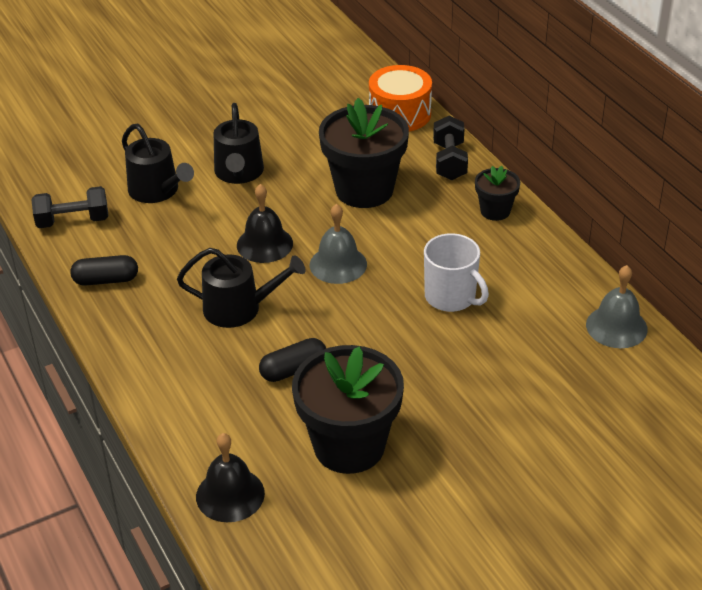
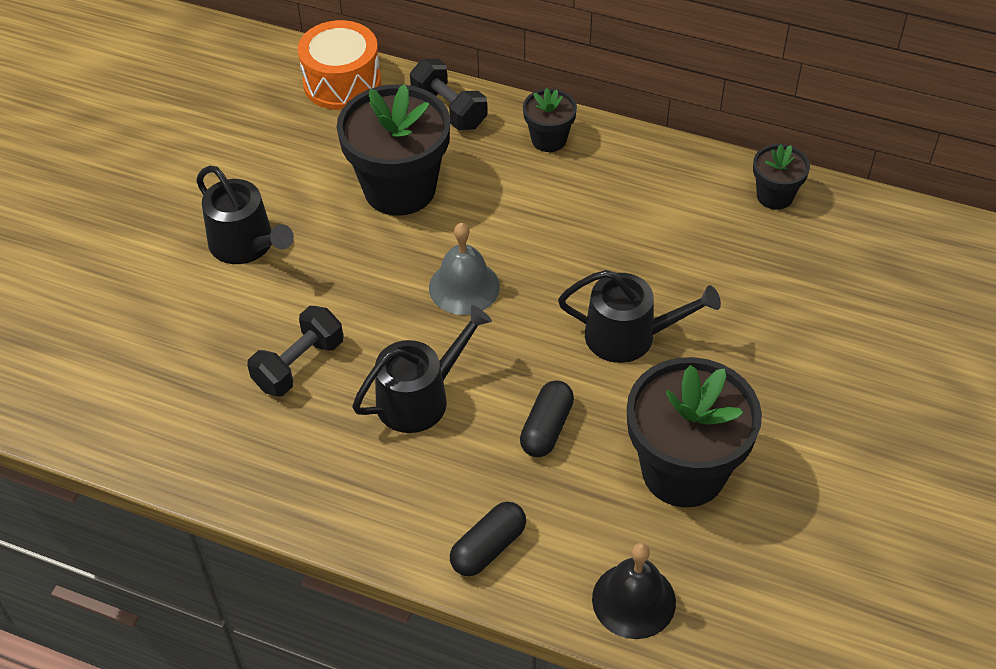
camera: 40 degrees left, 10 degrees up
black dumbbell [31,186,108,228] -> black dumbbell moved to [247,306,343,396]
black capsule [70,255,138,286] -> black capsule moved to [450,502,526,576]
black watering can [122,124,194,203] -> black watering can moved to [558,270,721,363]
black bell [237,184,293,263] -> none
white mug [424,233,489,312] -> none
grey bell [586,265,648,348] -> black flower pot [753,144,810,210]

